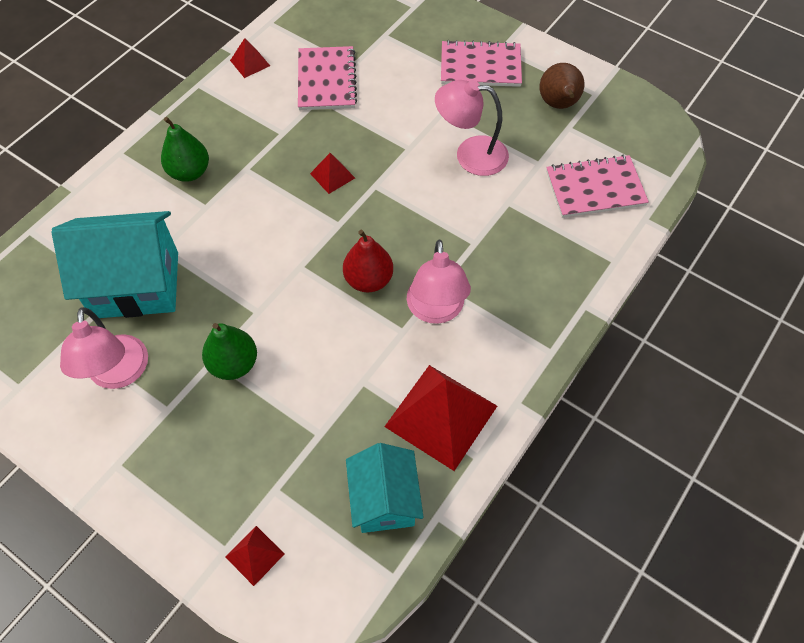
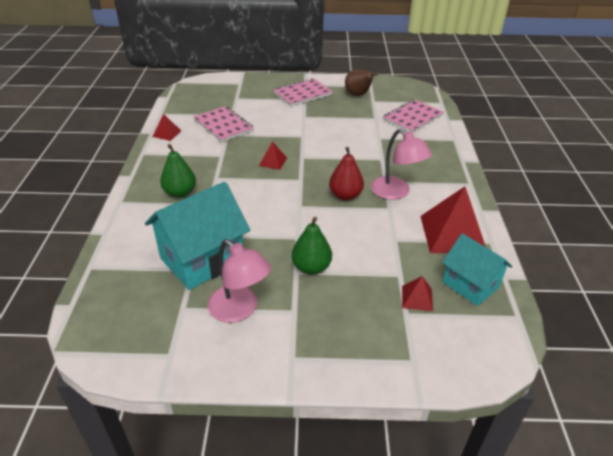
camera: 35 degrees left, 20 degrees down
red pyramid [225,526,284,586] -> red pyramid moved to [402,276,433,311]
pink lamp [435,80,509,176] -> none

